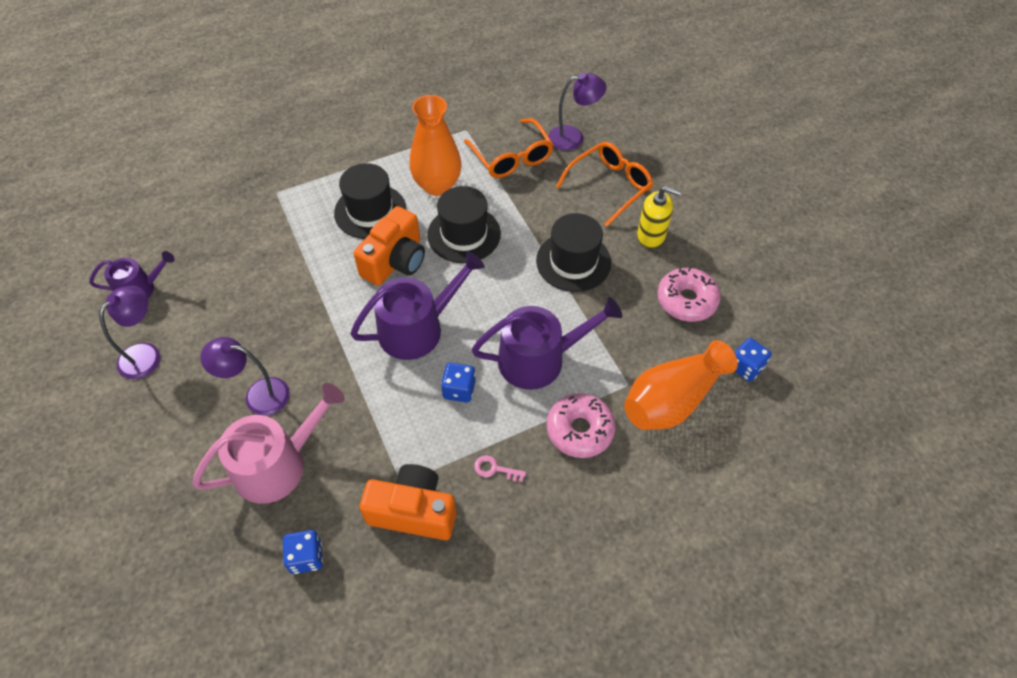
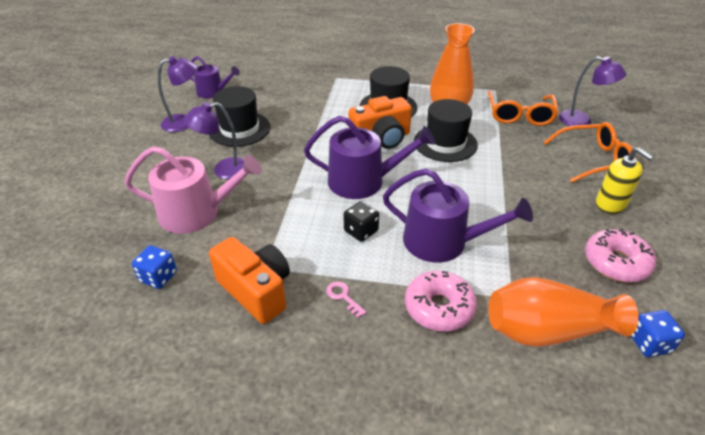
camera: 35 degrees right, 15 degrees down
purple lamp [200,337,290,416] -> purple lamp turned 60 degrees counterclockwise [184,102,244,179]
blue dice [441,363,476,403] -> black dice [344,201,379,242]
black hat [536,213,611,292] -> black hat moved to [209,86,271,147]

